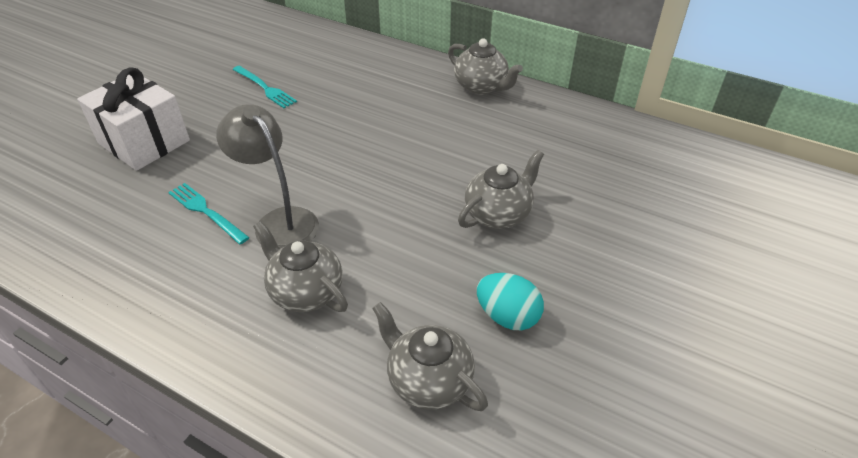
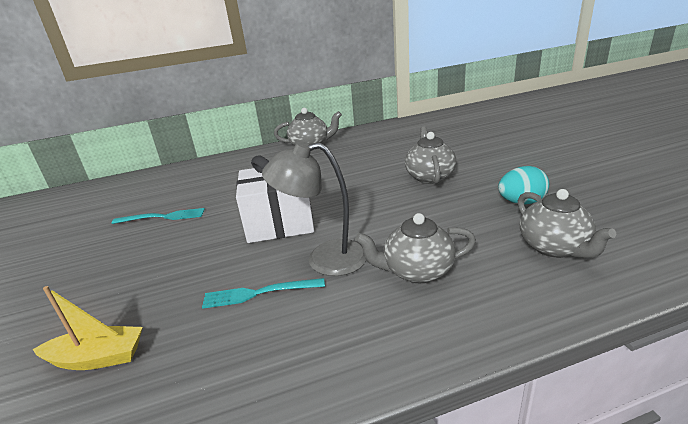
camera: 45 degrees left, 15 degrees down
white gift [77,67,190,171] -> white gift moved to [236,156,314,243]
grey teapot [372,302,488,411] -> grey teapot turned 105 degrees counterclockwise [518,189,616,258]
none -> yellow boat [33,286,143,370]

